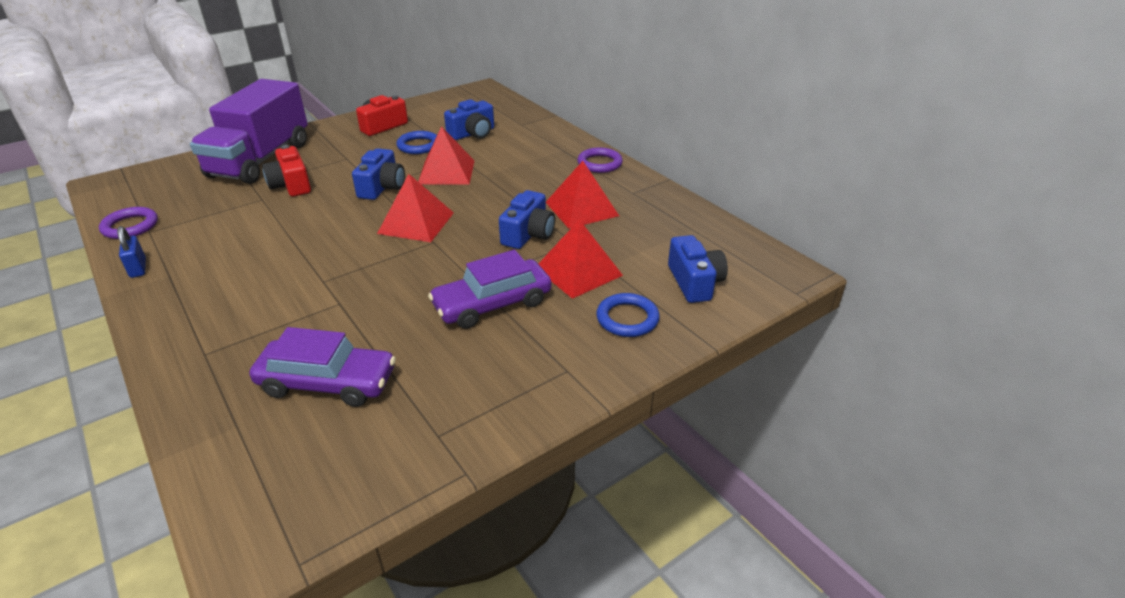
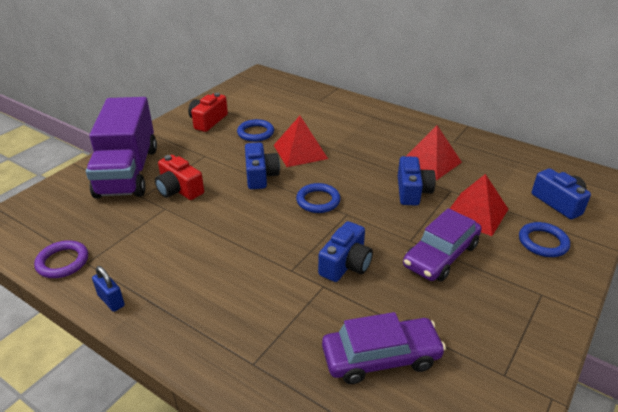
camera: 20 degrees left, 0 degrees up
red pyramid [377,174,454,242] -> blue ring [296,183,341,213]
blue camera [444,99,494,140] -> blue camera moved to [318,221,373,282]
purple ring [577,148,623,173] -> none

